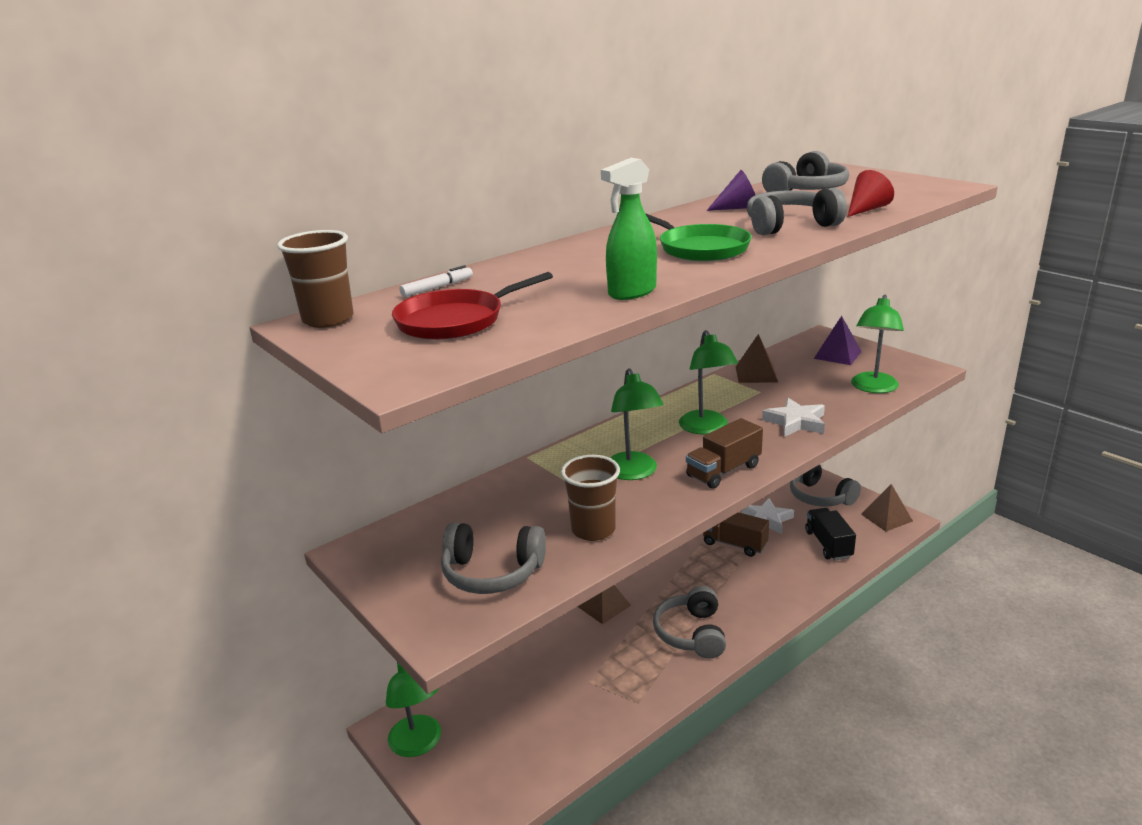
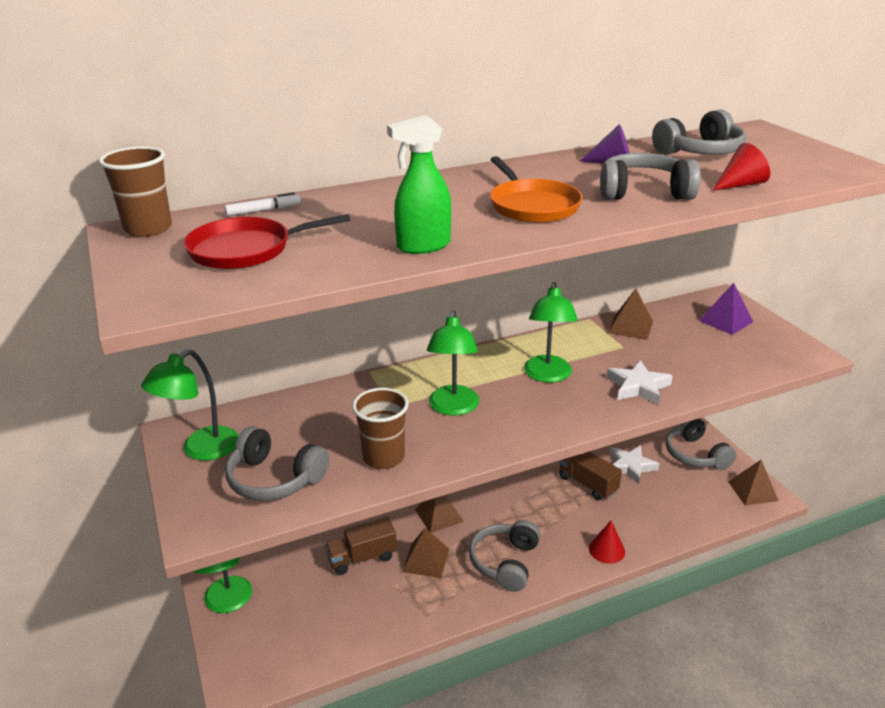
camera: 15 degrees right, 5 degrees up
green pan [645,213,752,261] -> orange pan [490,156,583,223]
brown truck [686,418,763,489] -> brown truck moved to [325,517,397,575]
black truck [805,508,856,561] -> none
green lamp [851,295,904,393] -> green lamp moved to [141,349,239,461]
none -> brown pyramid [402,528,449,578]
none -> red cone [589,521,625,564]

